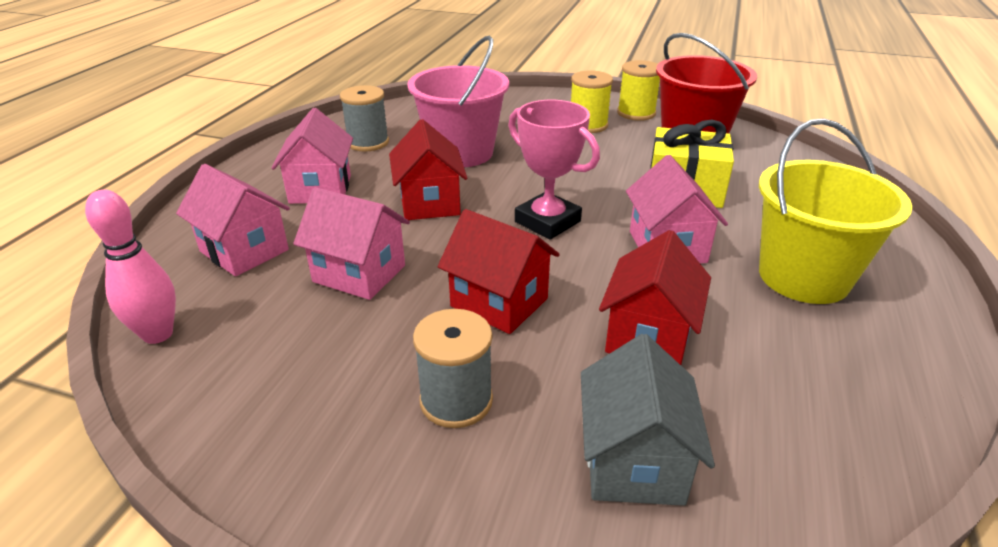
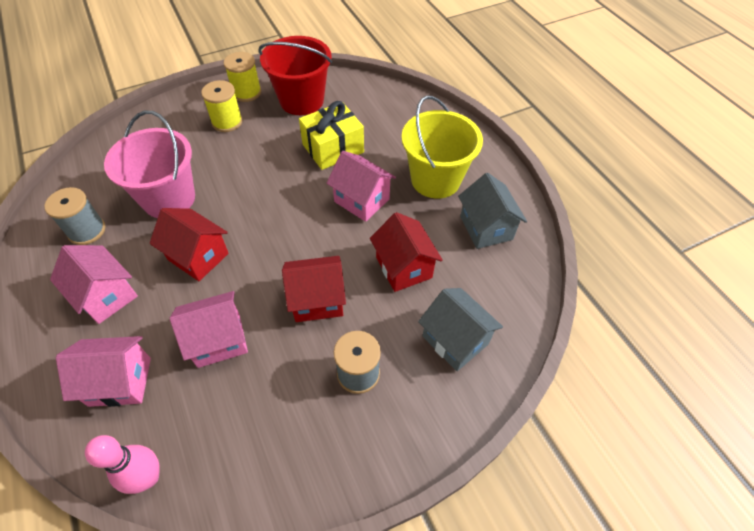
camera: 45 degrees left, 20 degrees up
pink trophy [508,100,600,239] -> none
none -> grey house [458,173,527,249]

